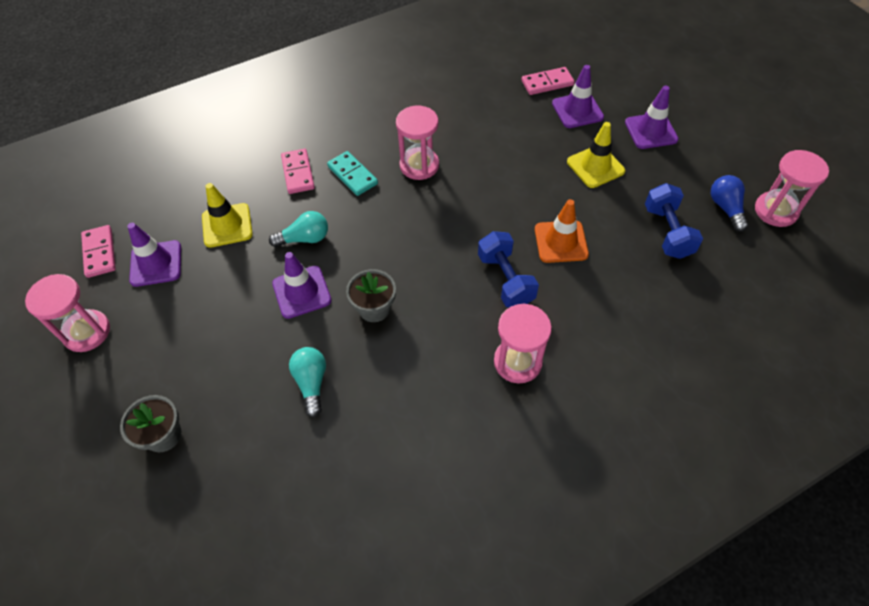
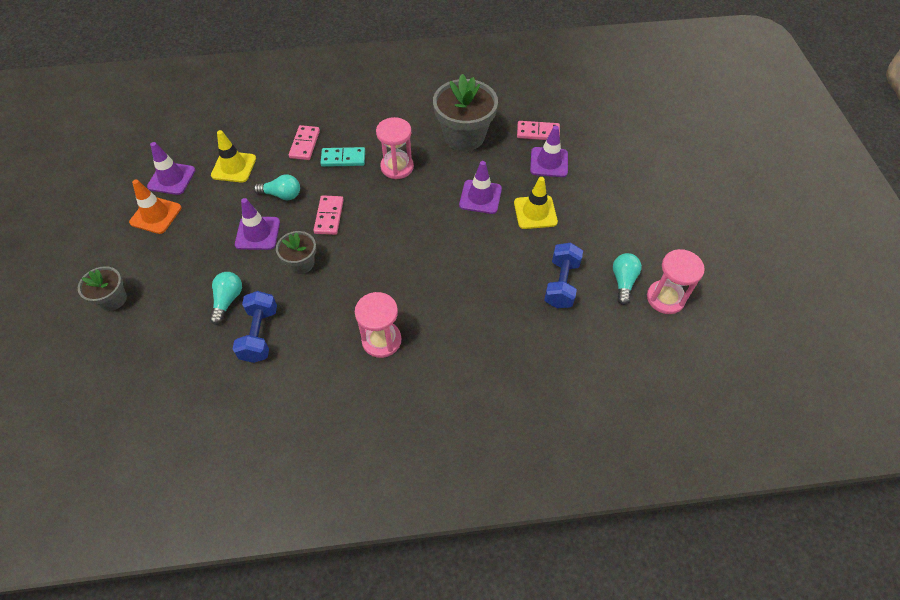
camera: 20 degrees right, 0 degrees up
pink hourglass [25,274,110,352] -> none
pink domino [81,225,116,278] -> pink domino moved to [314,195,344,235]
turquoise domino [327,151,378,196] -> turquoise domino turned 75 degrees counterclockwise [320,147,365,167]
blue dumbbell [478,231,539,308] -> blue dumbbell moved to [233,291,277,363]
orange traffic cone [535,199,589,263] -> orange traffic cone moved to [129,180,181,234]
purple traffic cone [625,86,679,149] -> purple traffic cone moved to [459,161,502,214]
blue light bulb [711,175,748,232] -> turquoise light bulb [613,253,642,305]
none -> grey flower pot [433,74,498,151]

